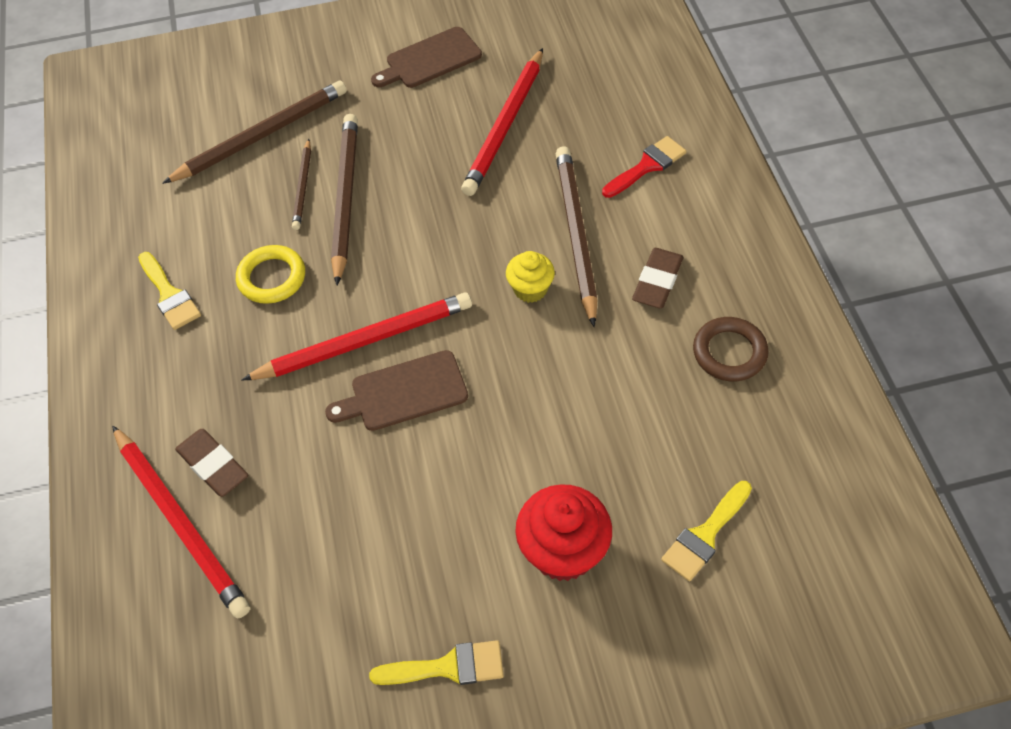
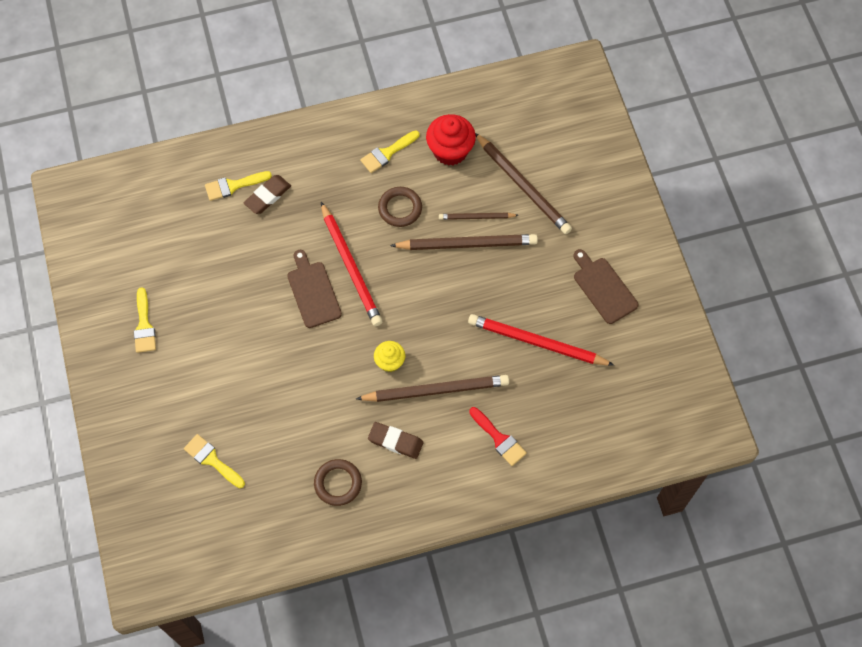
camera: 85 degrees right, 10 degrees up
red pencil [112,425,250,618] -> yellow brush [205,171,272,201]
yellow ring [236,245,305,304] -> brown ring [378,187,422,227]
red cupcake [515,484,612,581] -> red cupcake moved to [426,114,476,166]

